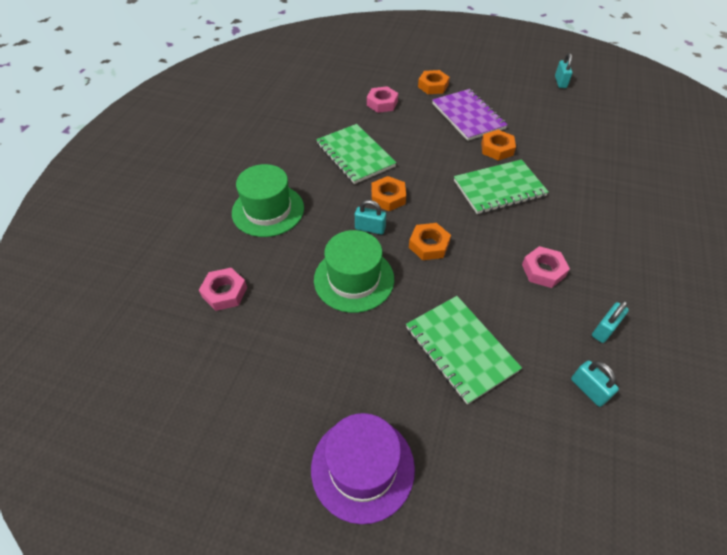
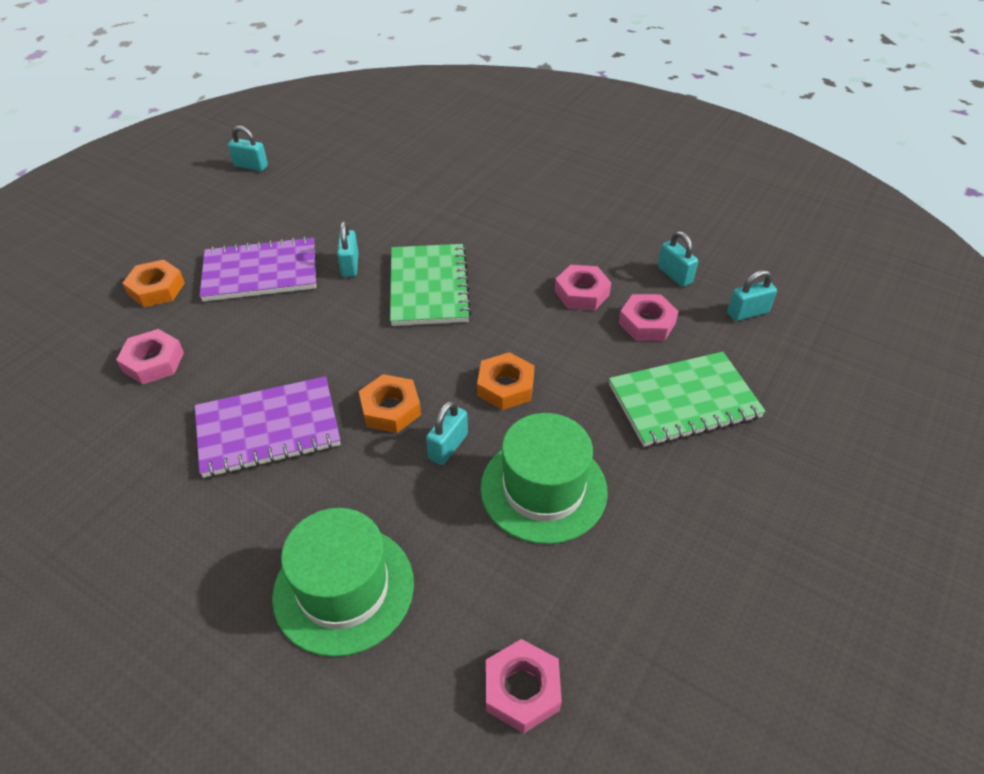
camera: 75 degrees left, 5 degrees down
purple hat [311,413,415,524] -> none
green notebook [316,124,396,184] -> purple notebook [195,376,341,478]
orange nut [481,130,516,161] -> turquoise padlock [337,221,359,277]
none -> pink nut [619,294,679,341]

